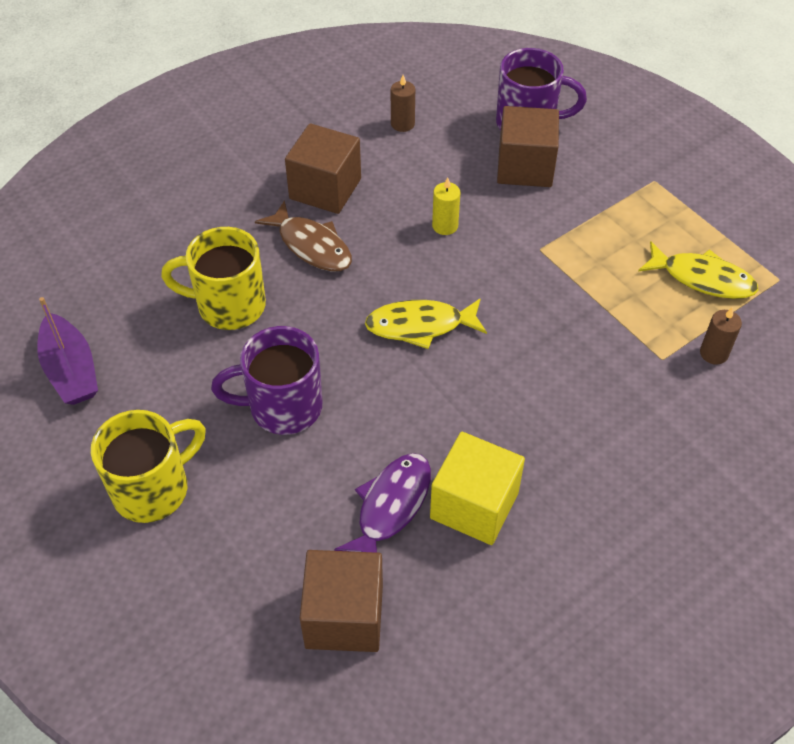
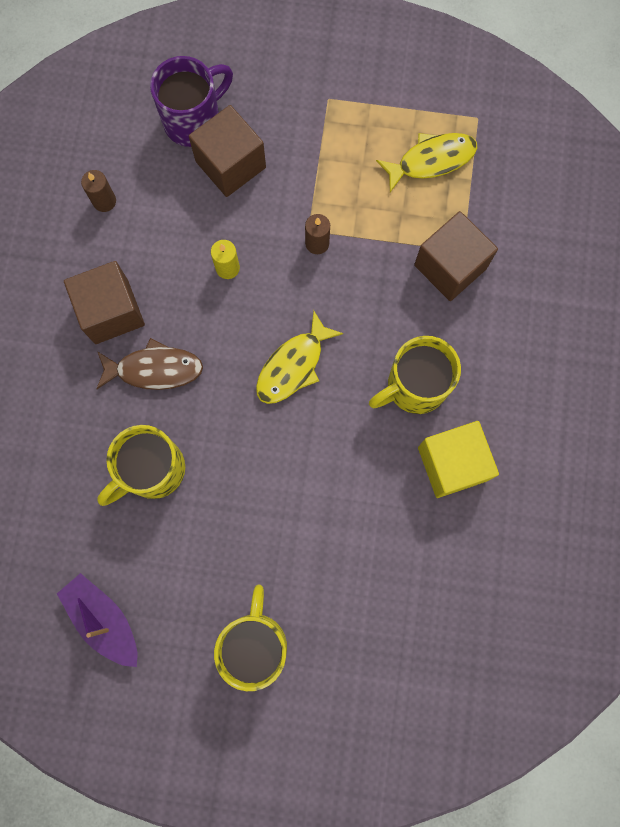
camera: 45 degrees left, 25 degrees up
purple boat [37,297,98,405] -> purple boat turned 150 degrees counterclockwise [57,573,137,667]
purple mug [211,326,322,435] -> none
brown cube [300,550,383,652] -> brown cube moved to [414,211,498,301]
purple fish [334,453,431,553] -> none
brown candle [700,307,742,365] -> brown candle moved to [305,214,330,254]
none -> yellow mug [369,336,461,414]

